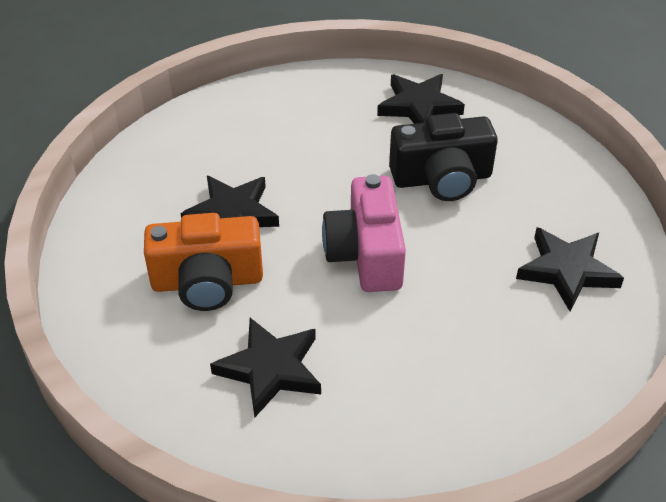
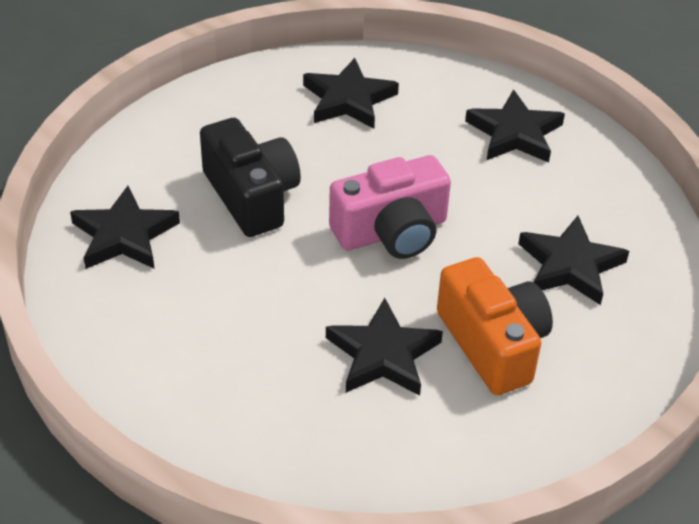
camera: 110 degrees left, 0 degrees up
none -> black star [465,89,565,163]

